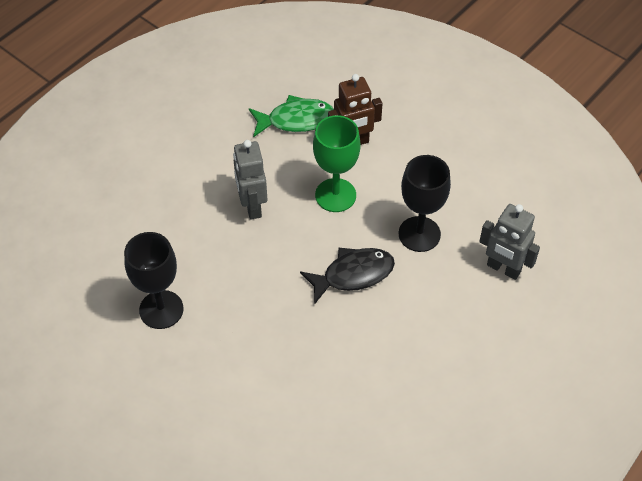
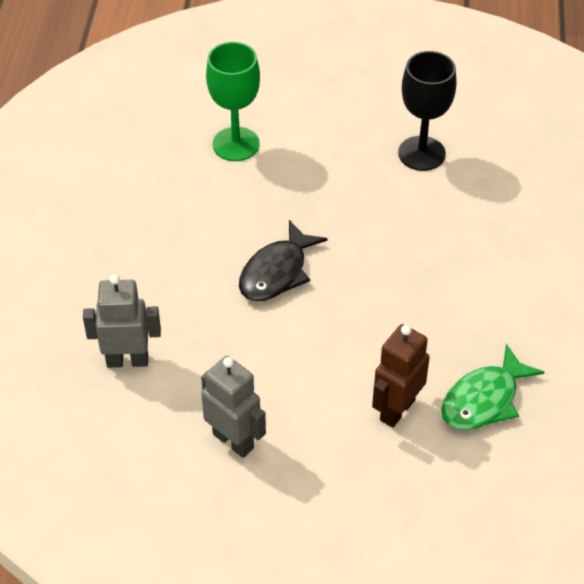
camera: 145 degrees right, 5 degrees down
grey robot [233,140,267,220] -> grey robot moved to [201,356,266,458]
green goblet [313,115,360,212] -> green goblet moved to [206,42,260,161]
black goblet [399,155,451,252] -> none

